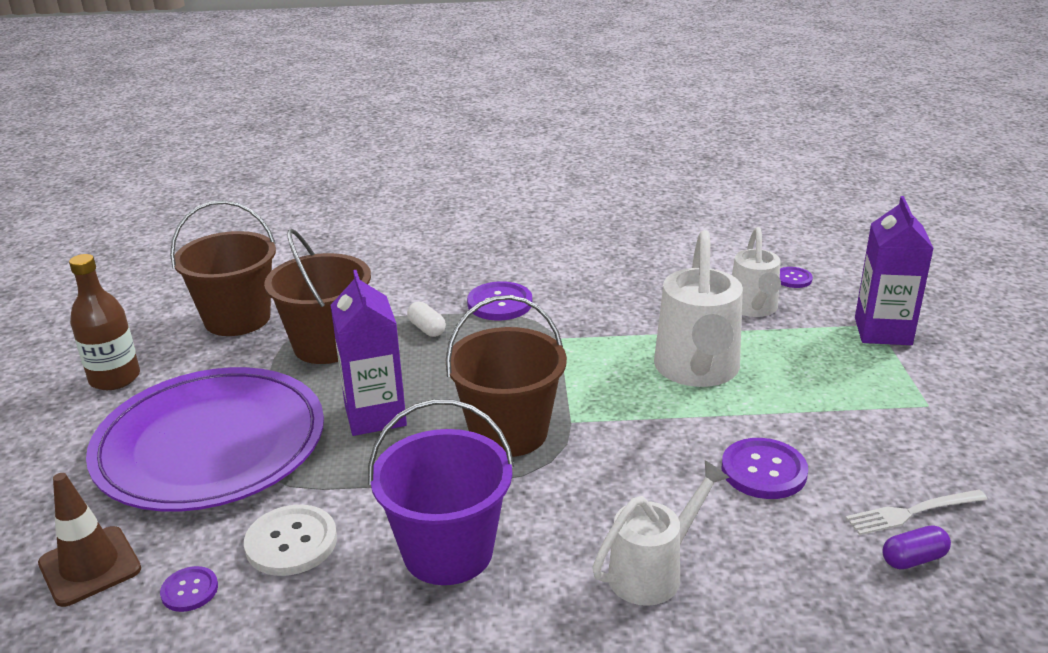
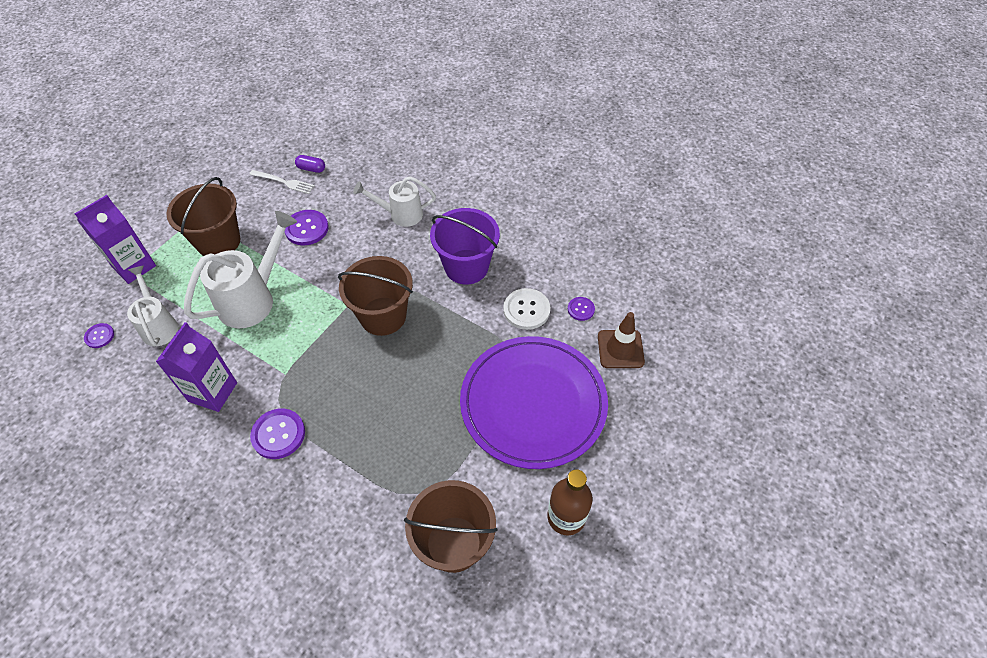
camera: 145 degrees left, 25 degrees up
brown bucket [264,229,371,364] -> brown bucket moved to [166,177,241,256]
purple carton [330,270,407,436] -> purple carton moved to [156,322,237,412]
white capsule [407,301,446,337] -> none
white watering can [732,227,781,317] -> white watering can turned 60 degrees counterclockwise [127,266,179,346]

